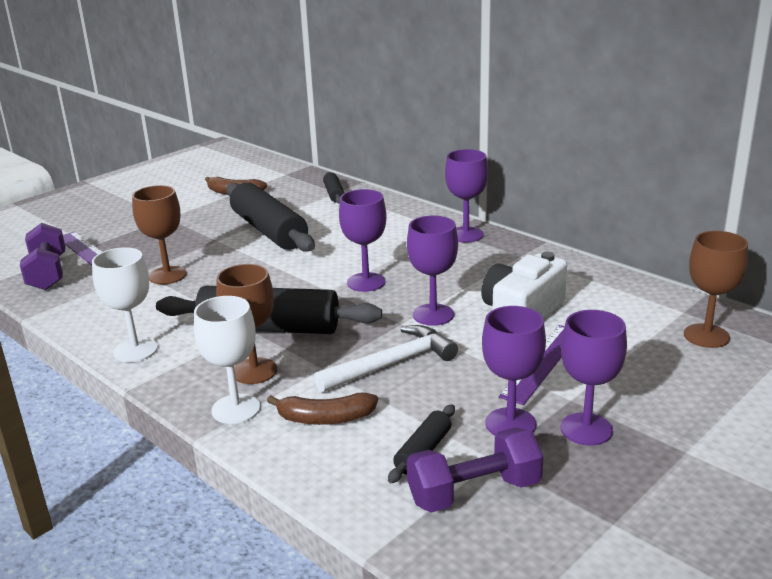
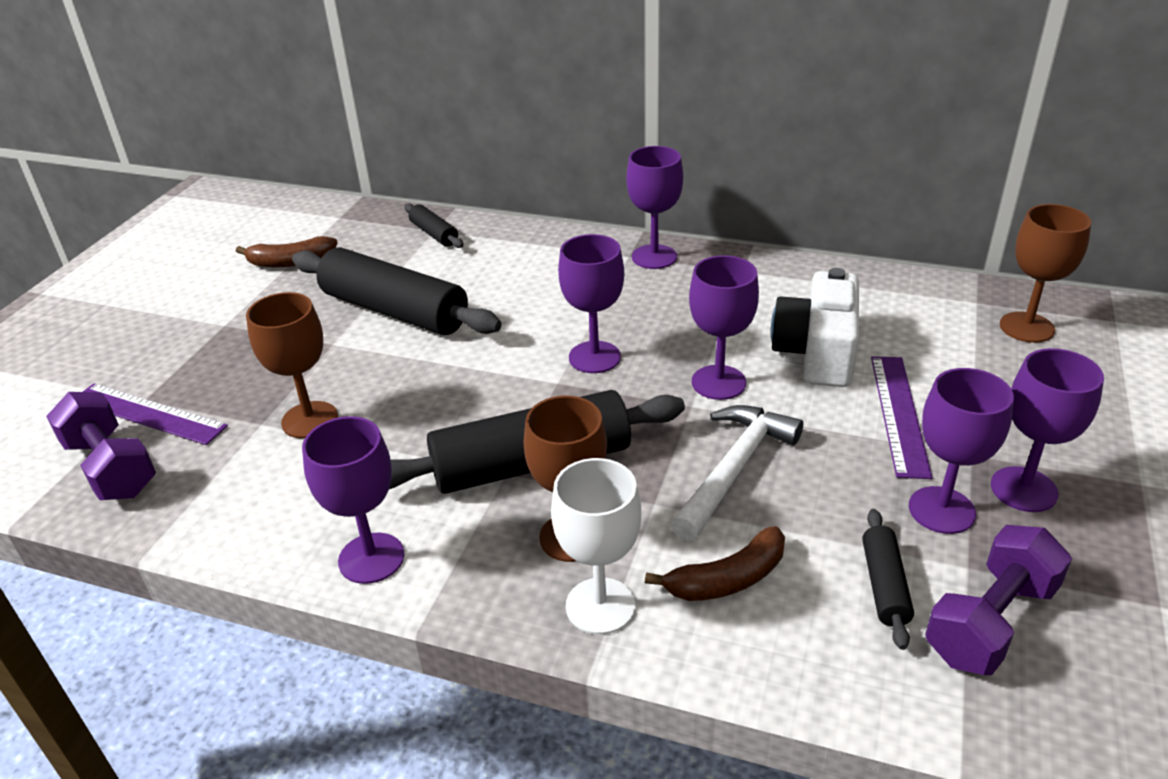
camera: 25 degrees left, 10 degrees up
white goblet [92,247,158,362] -> purple goblet [302,416,404,584]

